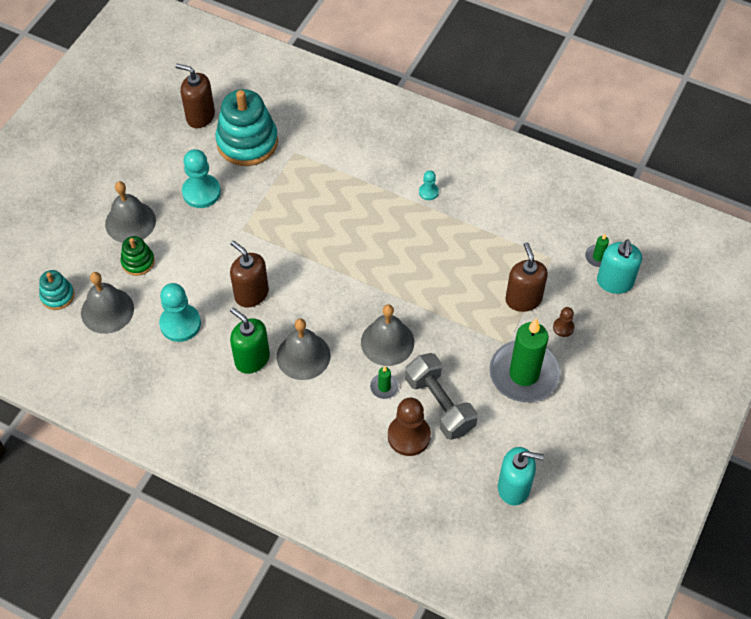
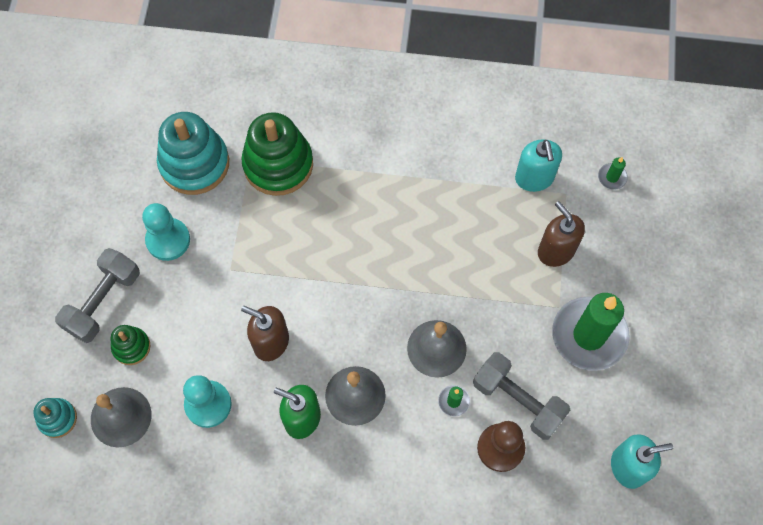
camera: 20 degrees left, 10 degrees up
grey bell [105,181,156,243] -> grey dumbbell [55,248,140,343]
brown soap dispenser [176,64,215,128] -> none
turquoise pawn [419,171,439,200] -> none
brown pawn [553,307,574,337] -> none
turquoise soap dispenser [597,239,642,294] -> turquoise soap dispenser moved to [515,139,562,192]
none -> green stacking toy [241,112,313,196]

